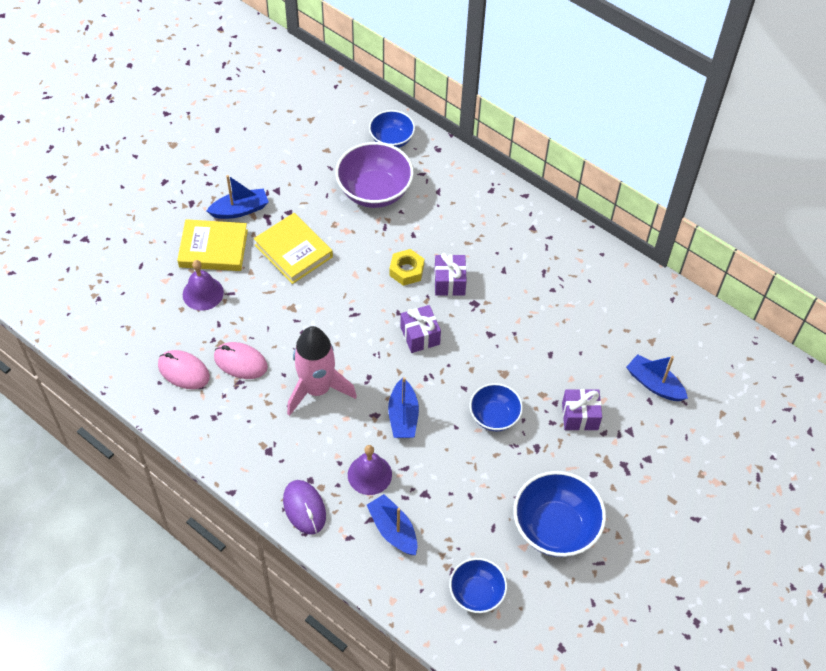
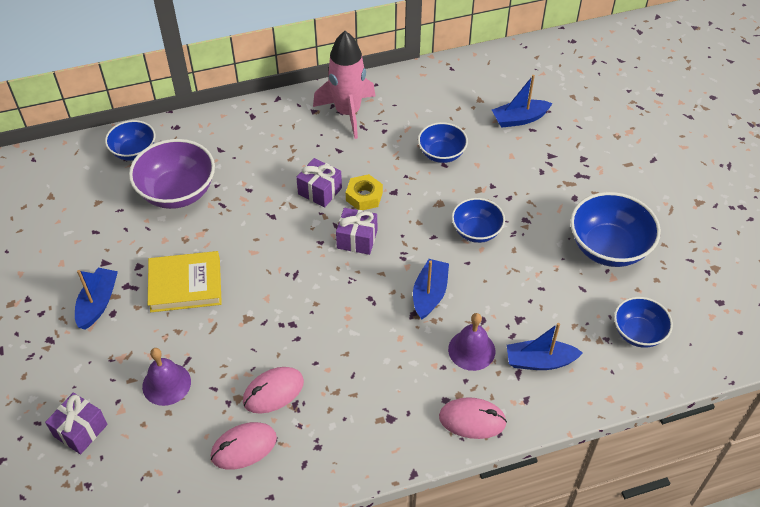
camera: 55 degrees left, 5 degrees down
yellow book [177,219,248,271] -> none
purple mouse [283,480,326,535] -> pink mouse [439,397,507,439]
pink rocket [287,326,357,416] -> pink rocket moved to [313,31,375,139]
blue boat [388,377,419,438] -> blue boat turned 105 degrees counterclockwise [413,259,449,320]
yellow nut [389,249,424,286] -> yellow nut moved to [346,174,383,210]
purple gift [562,389,602,431] -> purple gift moved to [45,392,108,454]
none -> blue bowl [418,122,468,163]

